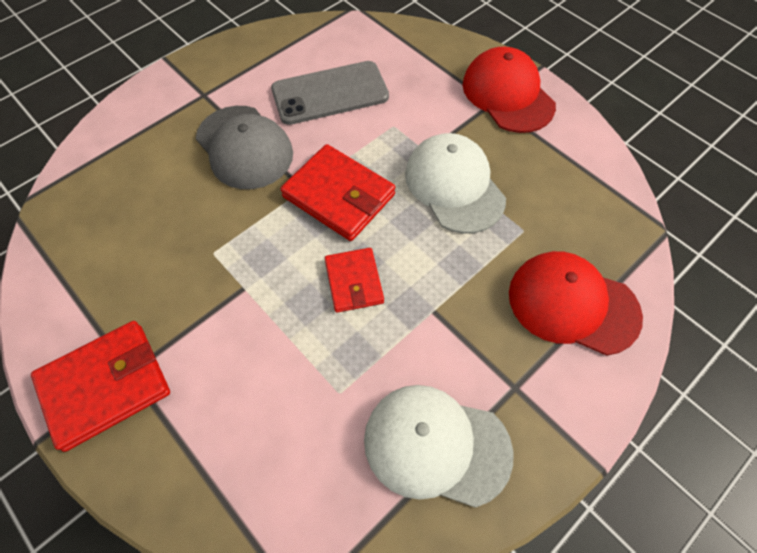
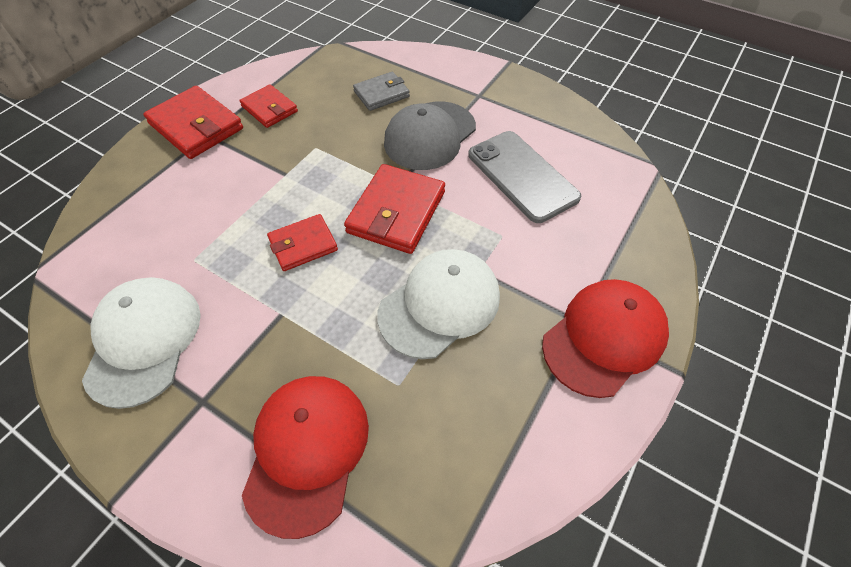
camera: 75 degrees right, 5 degrees down
none -> red wallet [239,85,298,128]
none -> grey wallet [353,72,410,111]

